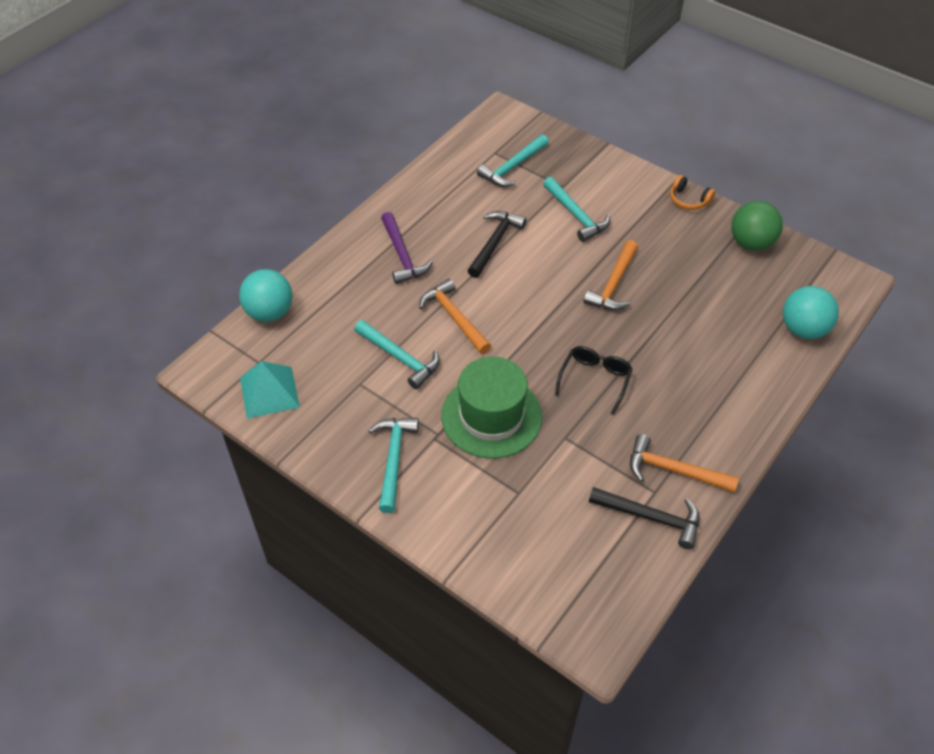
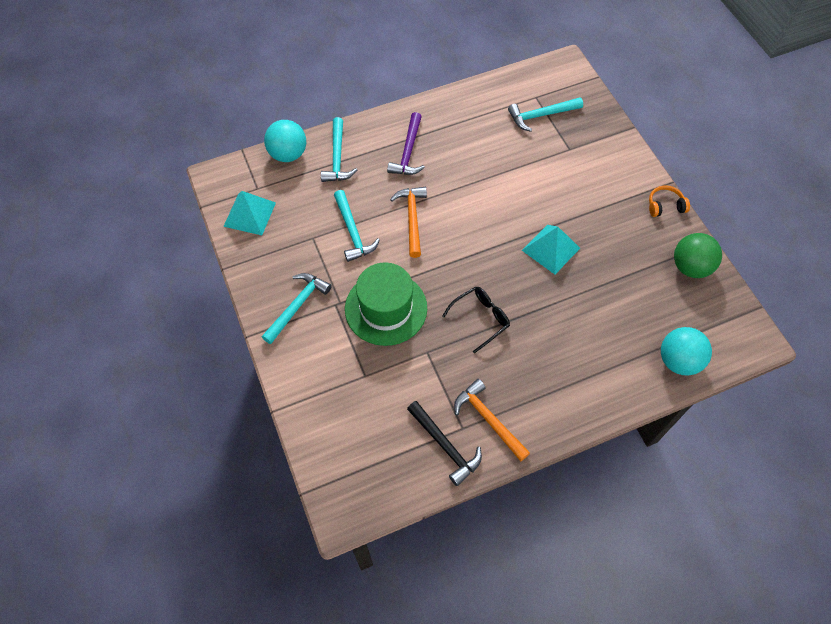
camera: 30 degrees right, 10 degrees up
black hammer [468,211,526,278] -> none
turquoise hammer [543,177,610,242] -> turquoise hammer moved to [321,117,357,182]
orange hammer [583,240,638,310] -> turquoise pyramid [522,225,580,274]
orange headphones [670,175,716,210] -> orange headphones turned 105 degrees clockwise [649,186,690,217]

